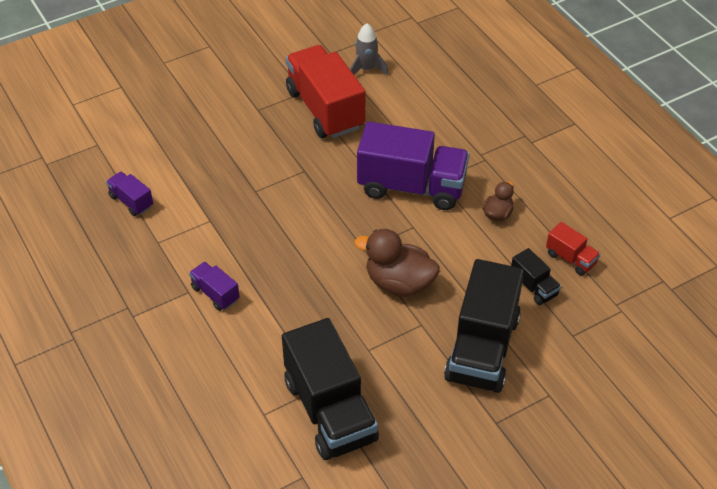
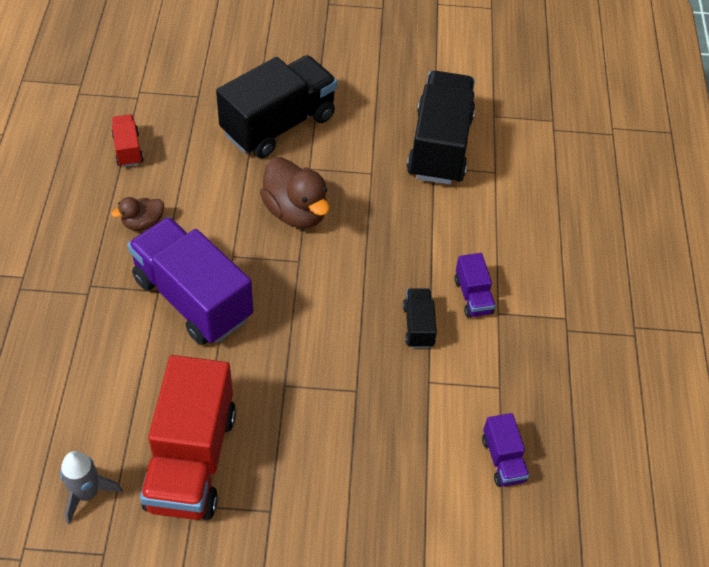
camera: 150 degrees left, 5 degrees up
black truck [511,248,561,305] -> black truck moved to [403,288,437,348]

